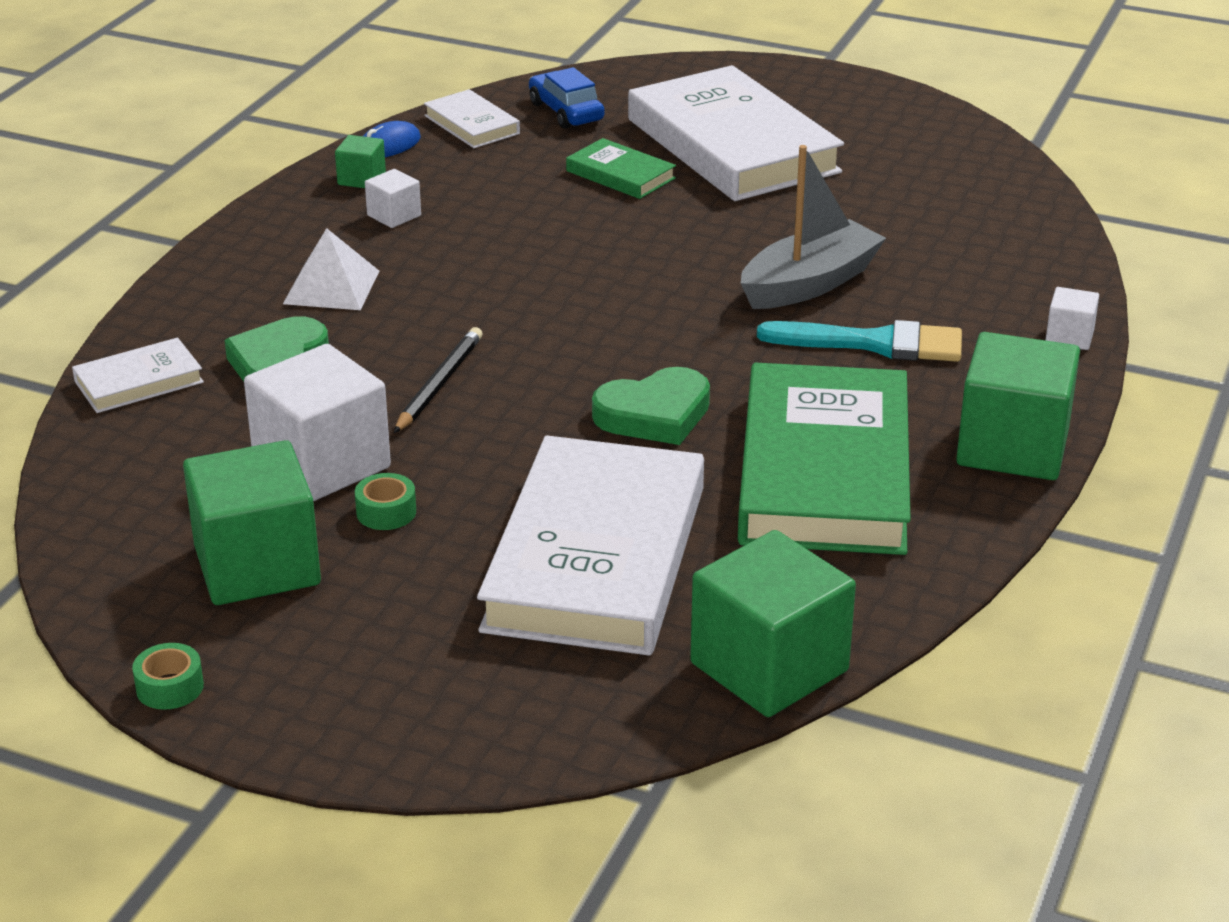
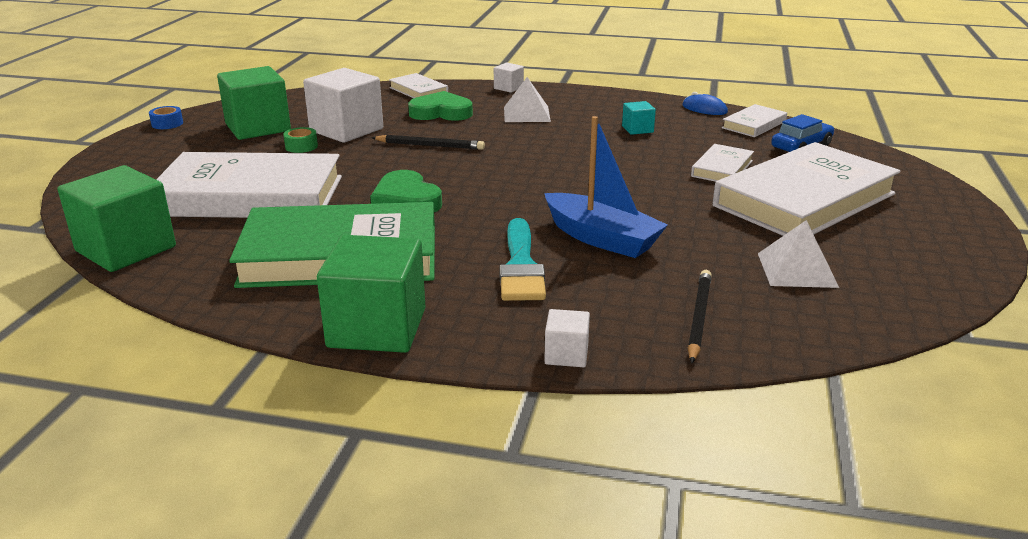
camera: 80 degrees right, 5 degrees down
green tape [132,643,204,710] -> blue tape [149,106,183,129]
green cube [335,135,386,188] -> none
white cube [365,169,421,228] -> white cube moved to [494,62,524,93]
green book [566,138,676,199] -> white book [691,144,754,182]
grey boat [741,145,886,309] -> blue boat [544,116,668,258]
none -> turquoise cube [622,101,656,135]
none -> black pencil [688,270,712,363]
none -> white pyramid [758,220,839,288]

